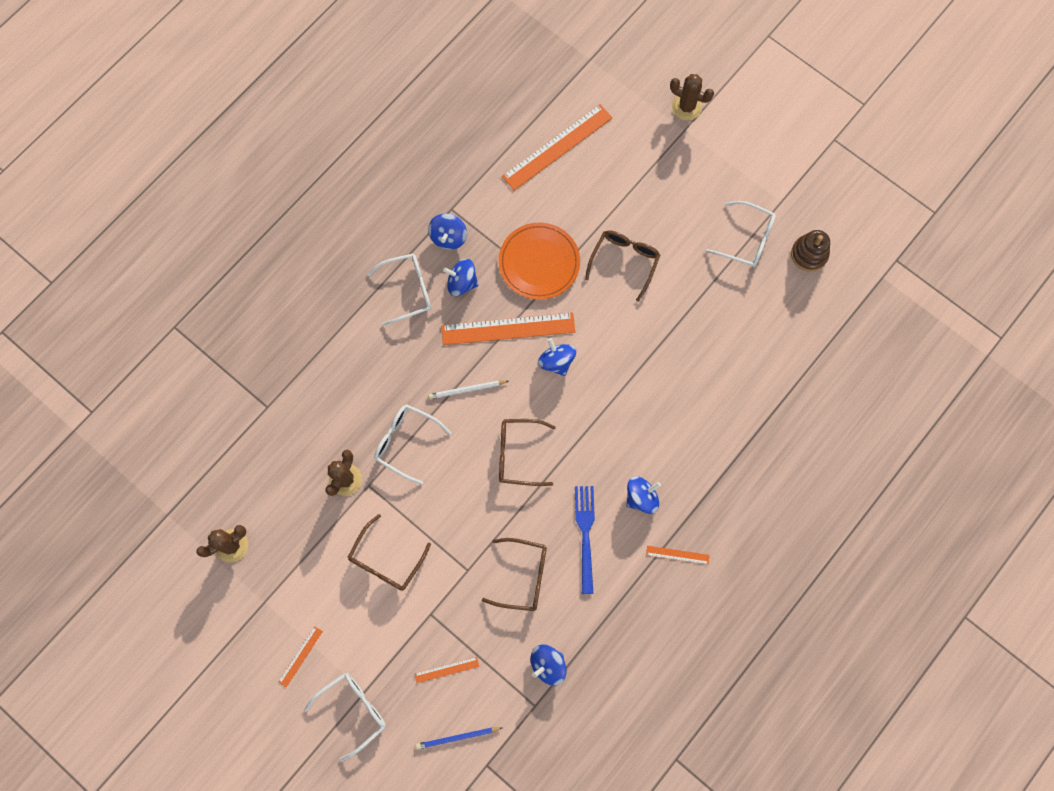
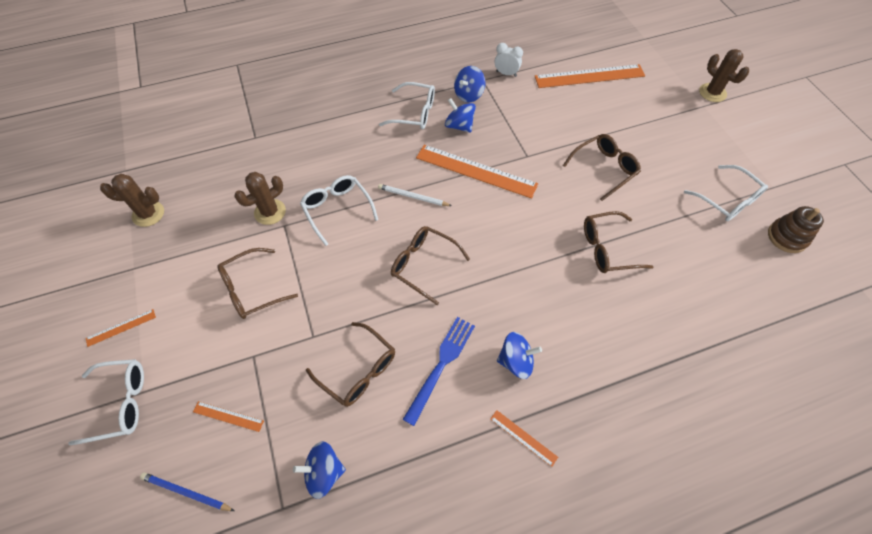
camera: 30 degrees right, 15 degrees down
orange plate [498,222,580,300] -> none
blue spinning top [538,338,576,376] -> none
none -> white clock [495,43,523,77]
none -> brown glasses [584,211,653,273]

